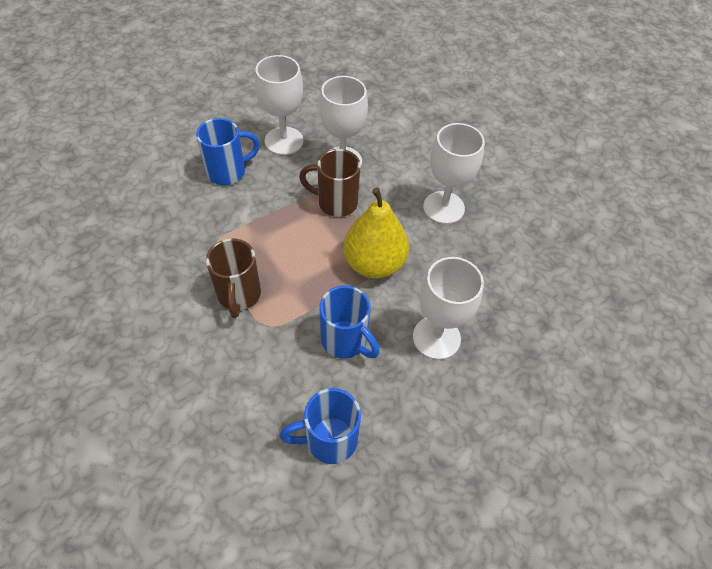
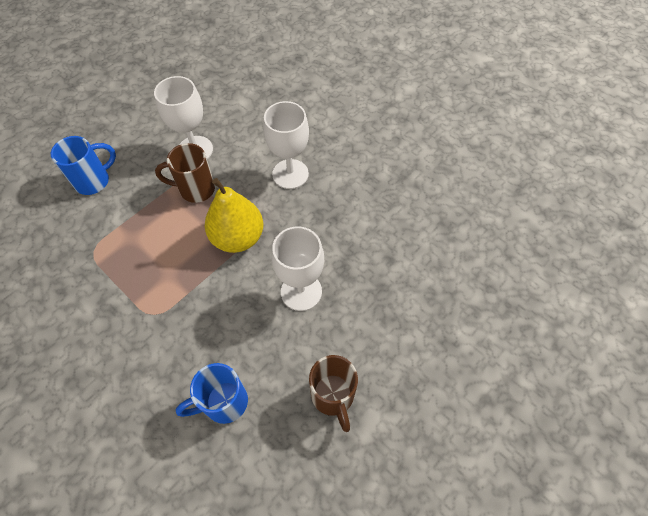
camera: 10 degrees left, 5 degrees up
brown mug [206,238,261,318] -> brown mug moved to [309,355,358,432]
white goblet [255,55,303,155] -> none
blue mug [320,286,380,359] -> none

